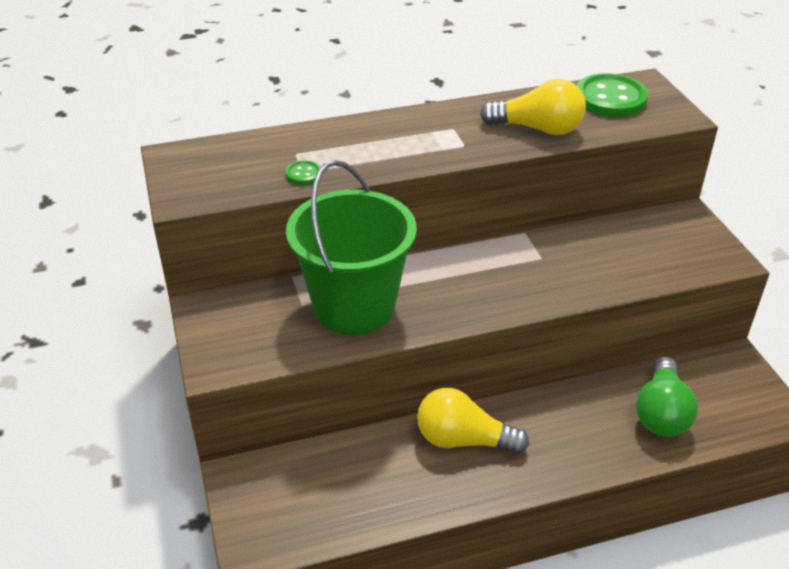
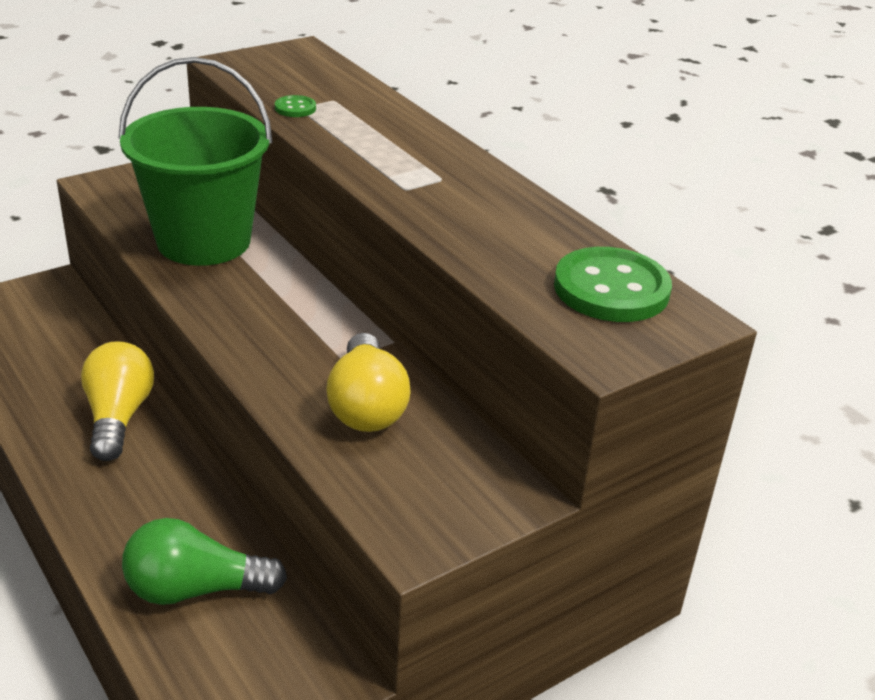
camera: 70 degrees right, 5 degrees down
yellow light bulb [480,79,586,135] -> yellow light bulb moved to [326,333,411,432]

